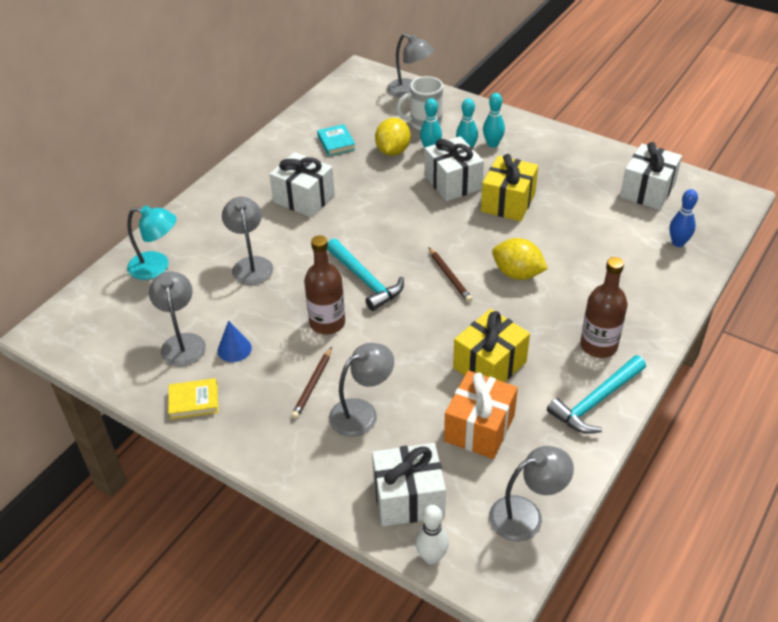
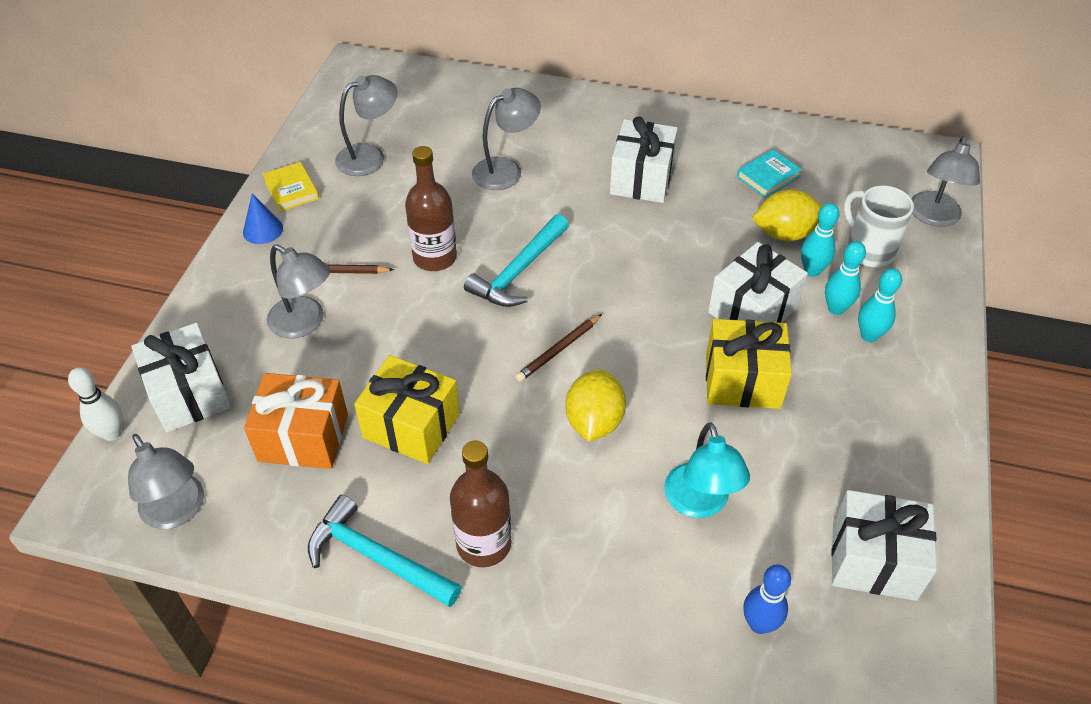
camera: 70 degrees right, 5 degrees up
turquoise lamp [127,205,176,280] -> turquoise lamp moved to [664,422,750,518]
blue cone [218,320,252,362] -> blue cone moved to [243,194,283,244]

